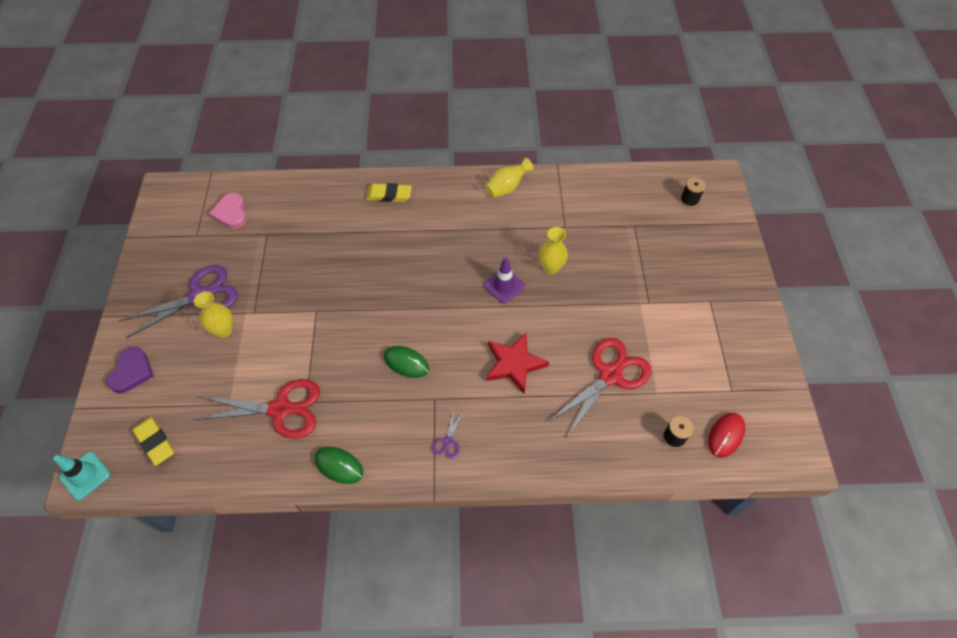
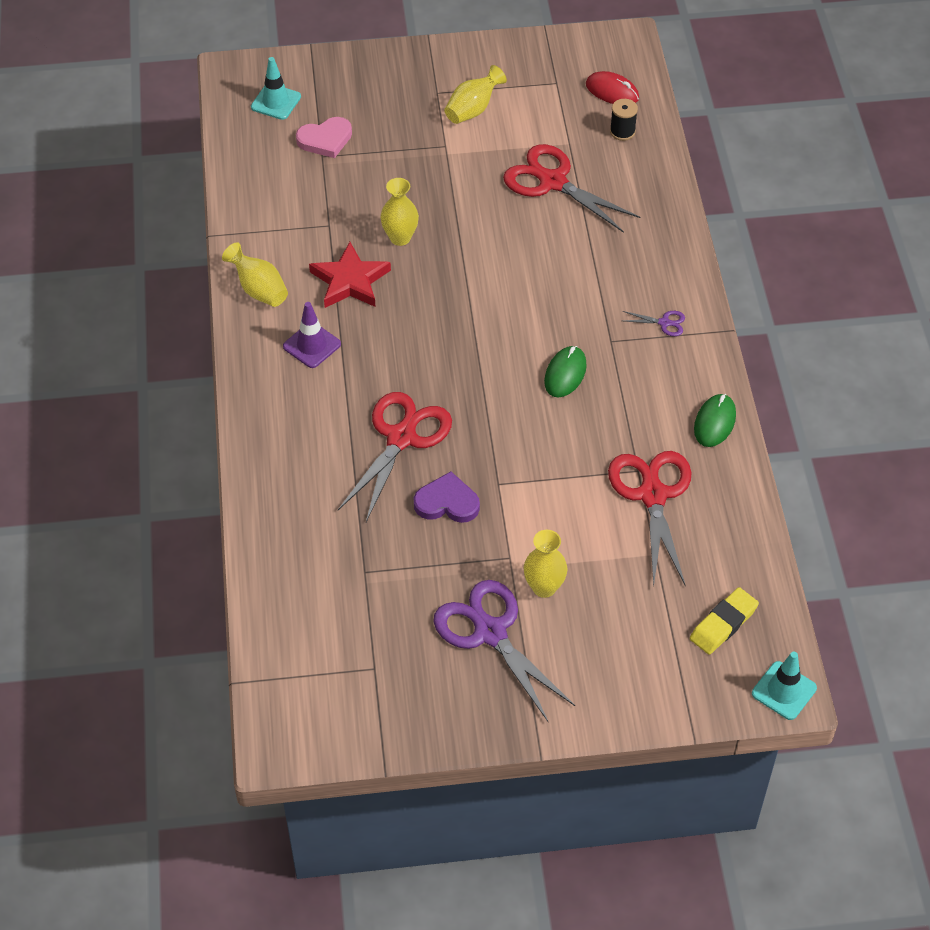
camera: 95 degrees left, 5 degrees down
purple heart [107,347,154,393] -> purple heart moved to [414,471,480,523]
pink heart [209,193,247,229] -> pink heart moved to [296,117,352,158]
yellow eraser [366,183,412,202] -> none
purple traffic cone [483,257,525,304] -> purple traffic cone moved to [283,302,341,368]
red star [486,333,549,394] -> red star moved to [309,242,391,308]
black spool [680,177,706,208] -> turquoise traffic cone [251,57,301,120]
none -> red scissors [338,392,452,522]
none -> yellow vase [444,65,507,124]

